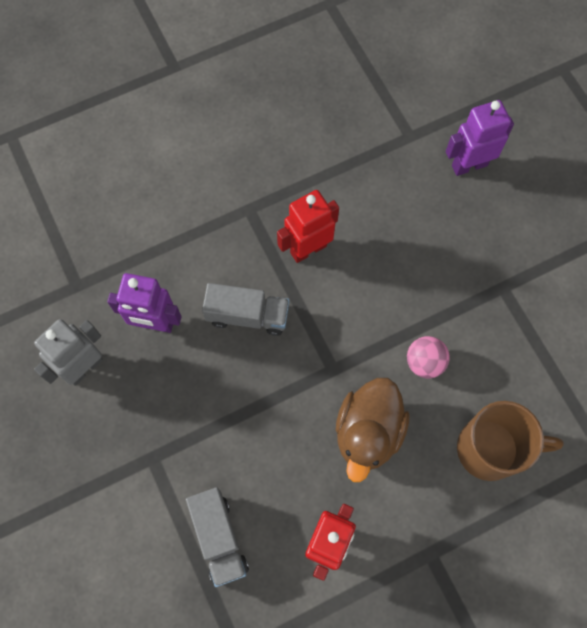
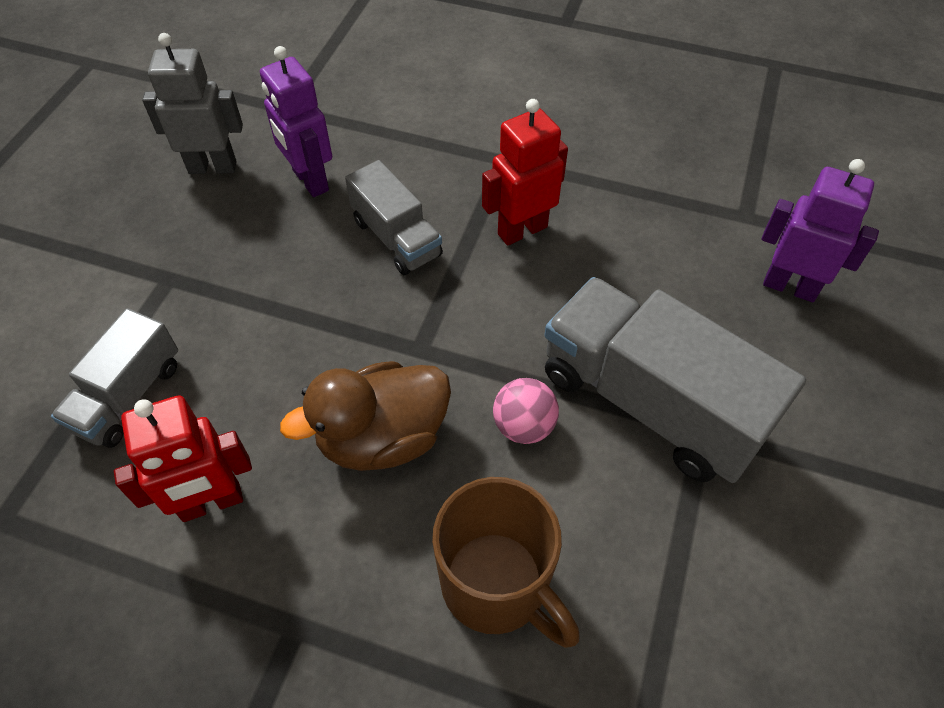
camera: 45 degrees right, 15 degrees down
red robot [277,190,339,263] -> red robot turned 45 degrees counterclockwise [482,99,568,246]
none -> grey truck [544,277,806,483]

